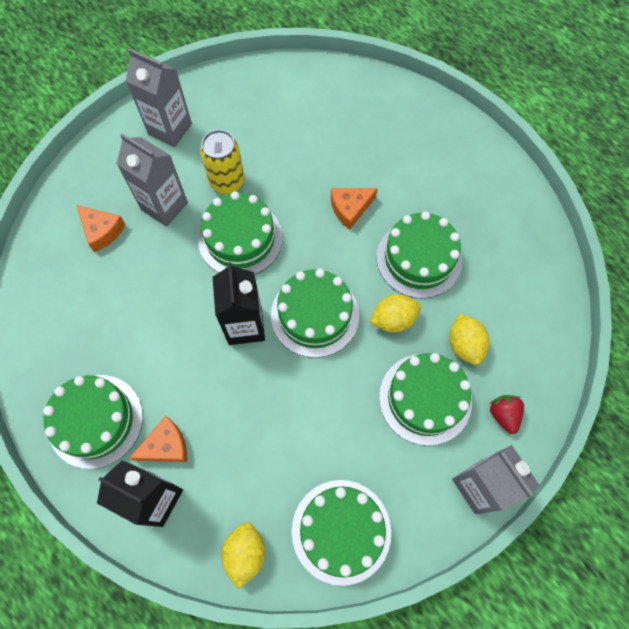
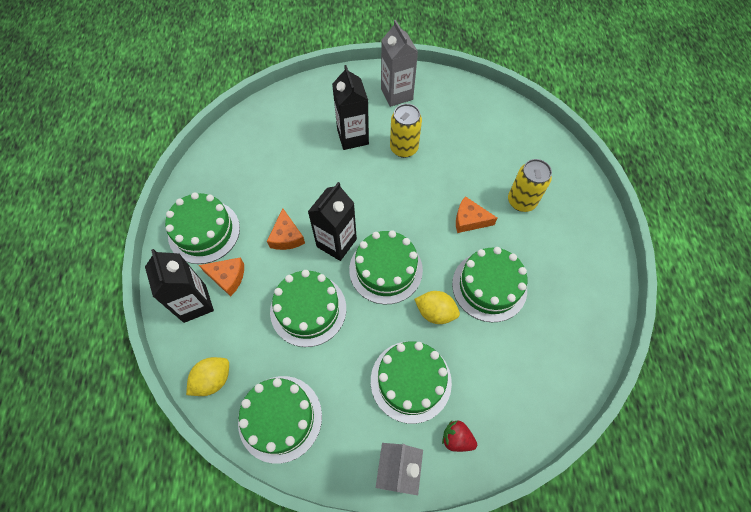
camera: 40 degrees right, 5 degrees down
orange cheese [77,205,126,252] -> orange cheese moved to [267,208,305,250]
grey carton [116,133,188,227] -> black carton [332,65,369,150]
green cake [198,191,283,275] -> green cake moved to [270,270,346,347]
yellow lemon [449,313,490,365] -> none
red strawberry [490,395,524,434] -> red strawberry turned 90 degrees counterclockwise [442,421,477,452]
none -> yellow can [508,159,552,212]

